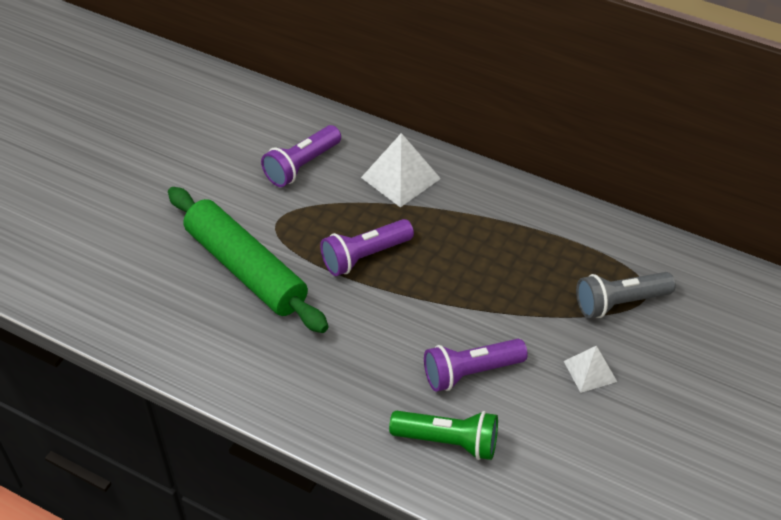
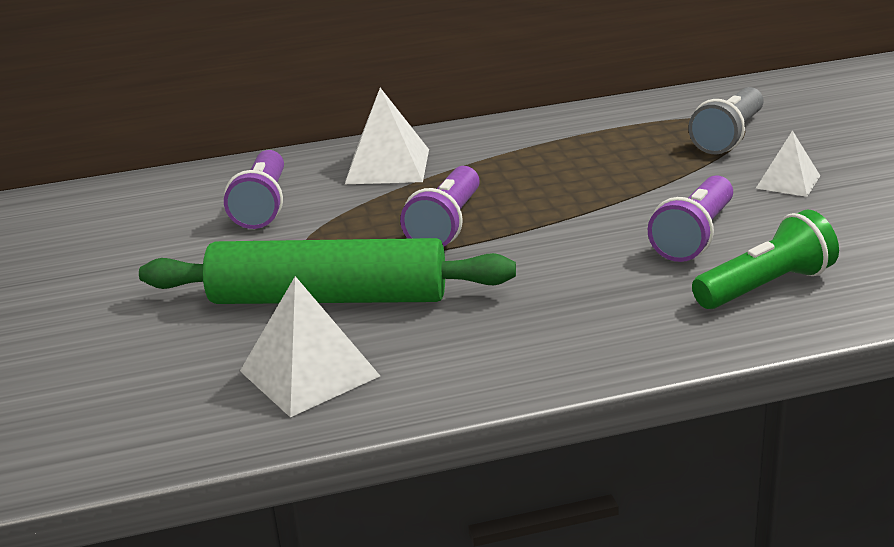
camera: 40 degrees left, 20 degrees down
none -> white pyramid [240,276,380,417]

